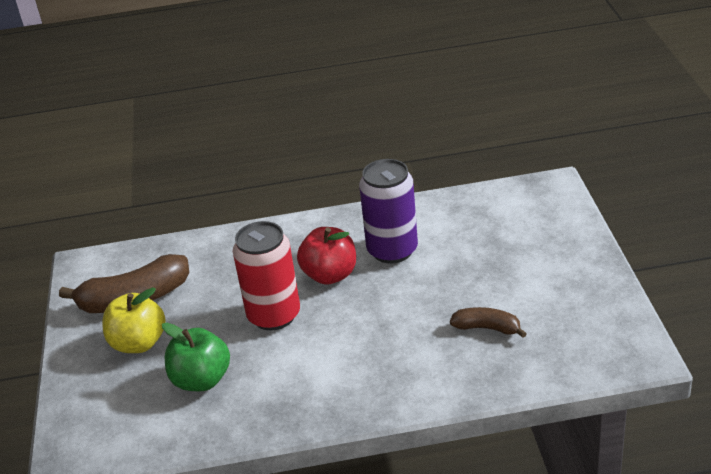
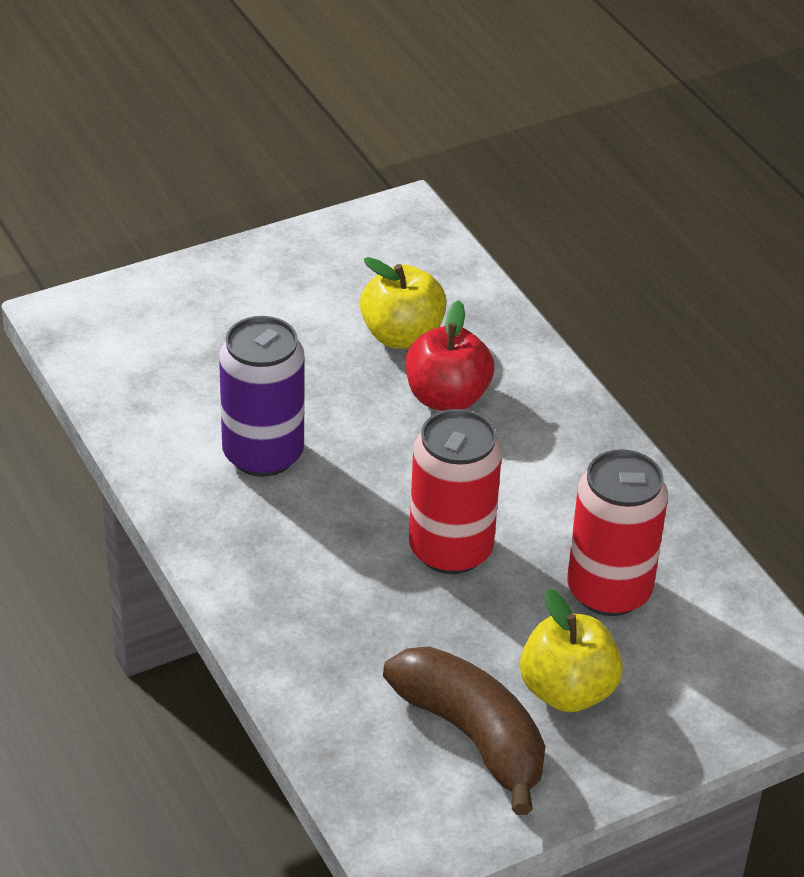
camera: 115 degrees left, 5 degrees up
green apple [162,323,230,391] -> red can [567,449,668,616]
red apple [297,227,356,285] -> red apple moved to [406,300,494,411]
brown banana [450,307,527,338] -> yellow apple [360,257,447,349]

